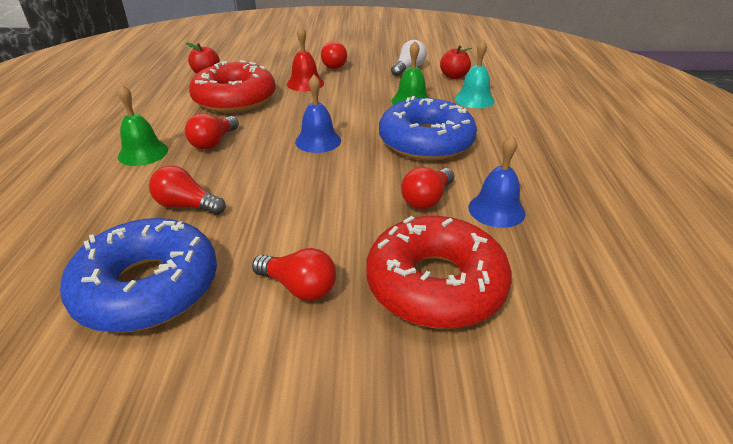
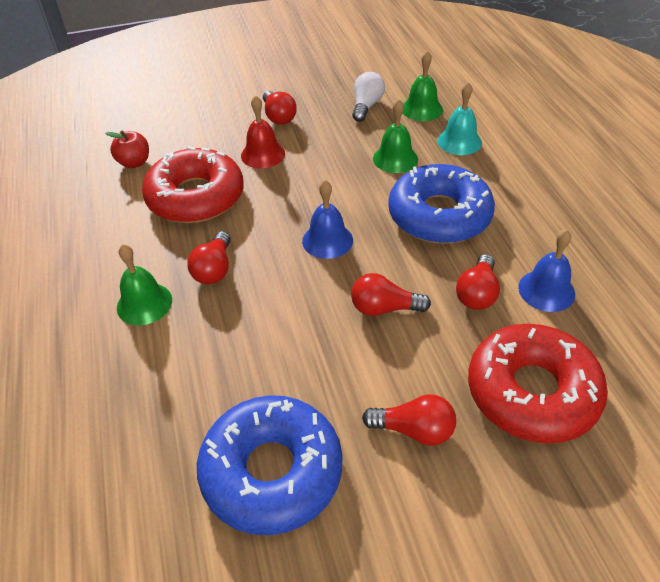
camera: 15 degrees left, 10 degrees up
red light bulb [149,166,226,215] -> red light bulb moved to [351,273,431,316]
red apple [440,45,472,79] -> green bell [403,51,443,121]

